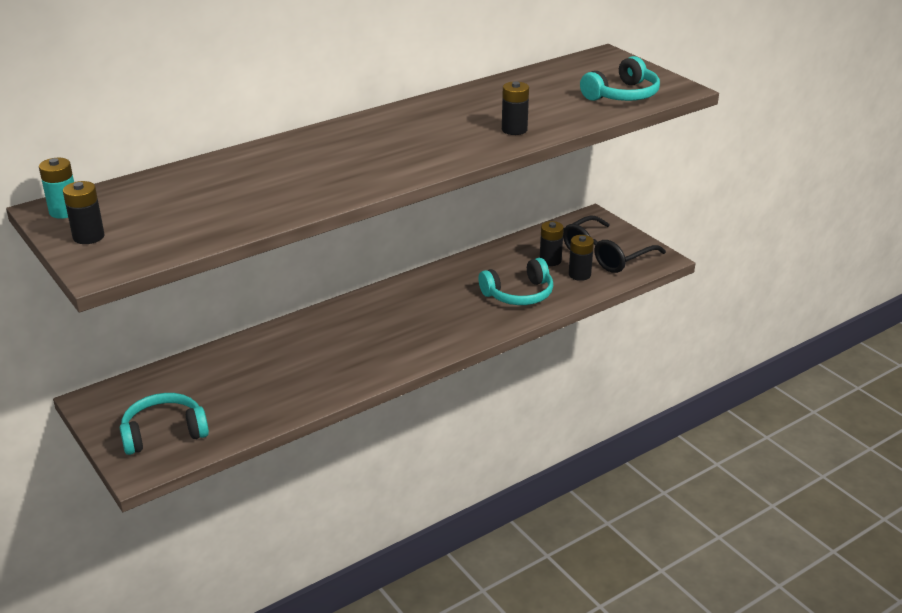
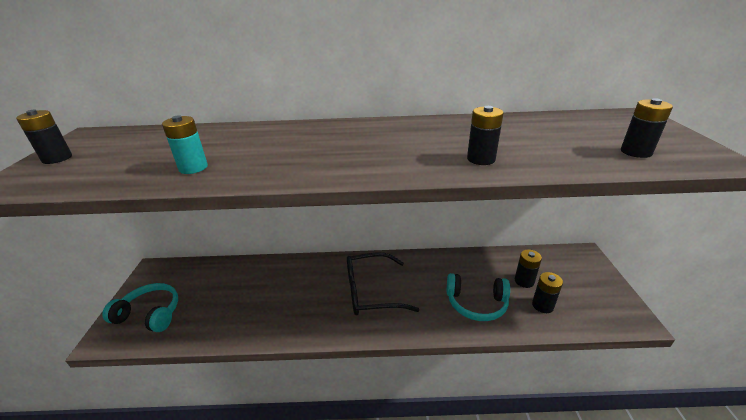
camera: 35 degrees right, 0 degrees up
turquoise battery [39,158,74,219] -> turquoise battery moved to [162,115,208,174]
black glasses [563,215,666,273] -> black glasses moved to [347,253,420,315]
turquoise headphones [580,56,660,101] -> black battery [621,98,673,158]

